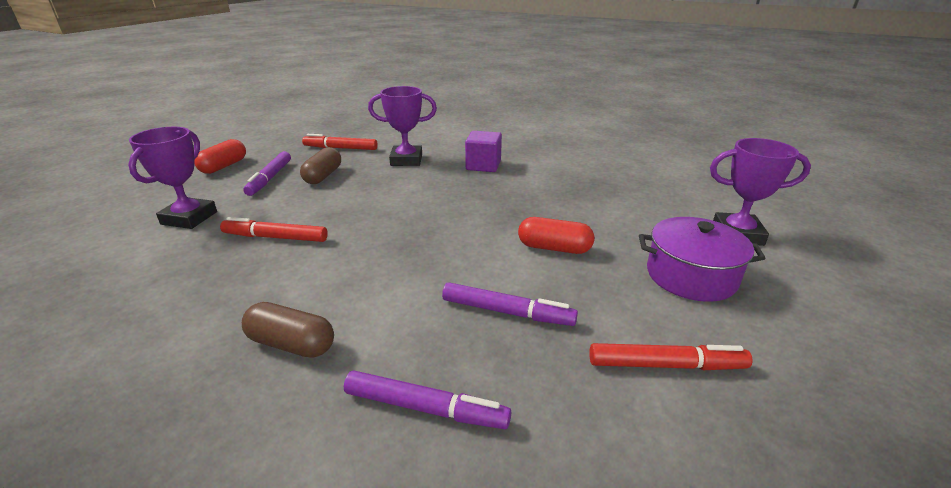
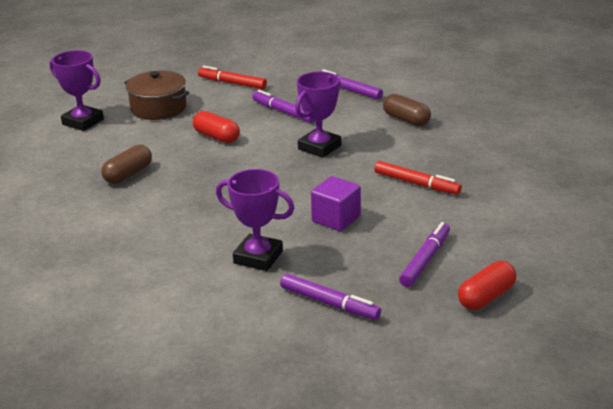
camera: 155 degrees left, 0 degrees up
purple trophy [128,127,217,229] -> purple trophy moved to [295,72,341,158]
brown capsule [300,147,341,184] -> brown capsule moved to [101,145,152,184]
red marker [302,134,378,150] -> purple marker [280,274,381,320]
purple cube [465,131,502,172] -> purple cube moved to [311,176,361,231]
purple pot [639,217,766,302] -> brown pot [124,71,189,120]

